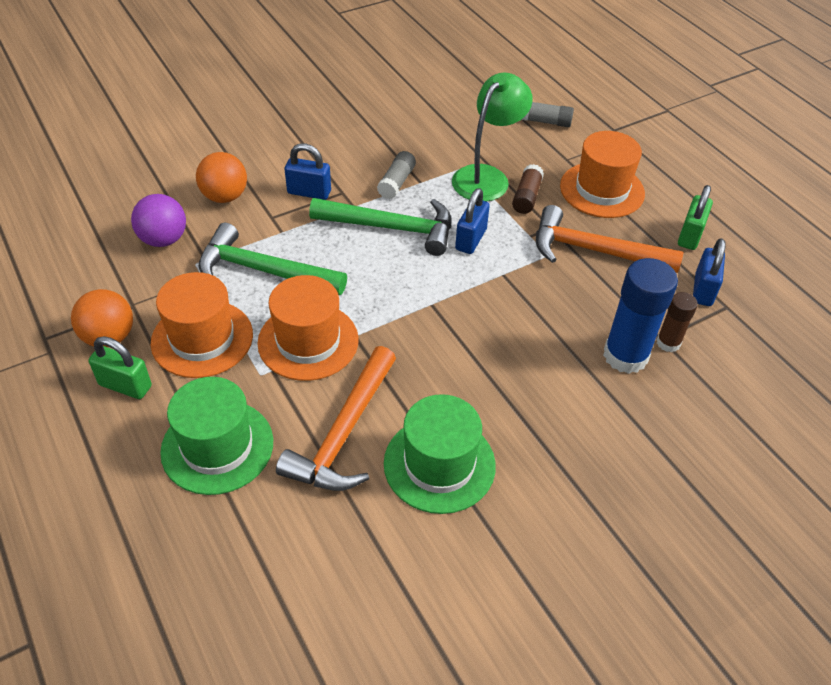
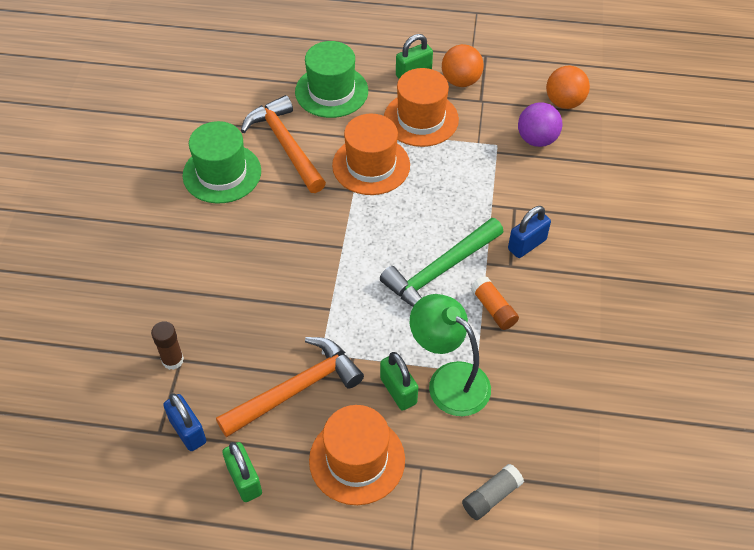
camera: 130 degrees right, 5 degrees up
orange ball [196,152,247,203] -> orange ball moved to [546,66,590,109]
green hammer [198,223,347,295] -> none
grey glue stick [377,151,416,199] -> orange glue stick [471,276,519,330]
green lamp [452,73,533,202] -> green lamp turned 150 degrees clockwise [410,294,491,416]
blue padlock [455,188,490,254] -> none
brown glue stick [512,164,544,214] -> green padlock [380,352,418,411]
blue glue stick [603,258,678,374] -> none

